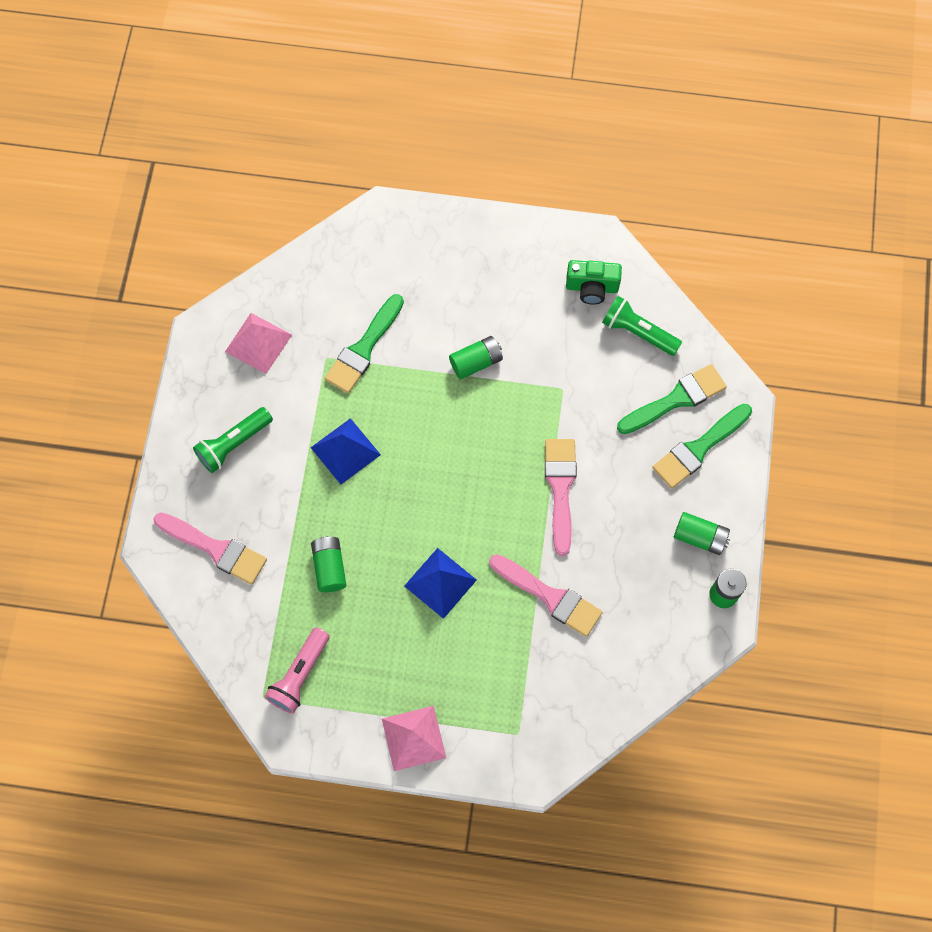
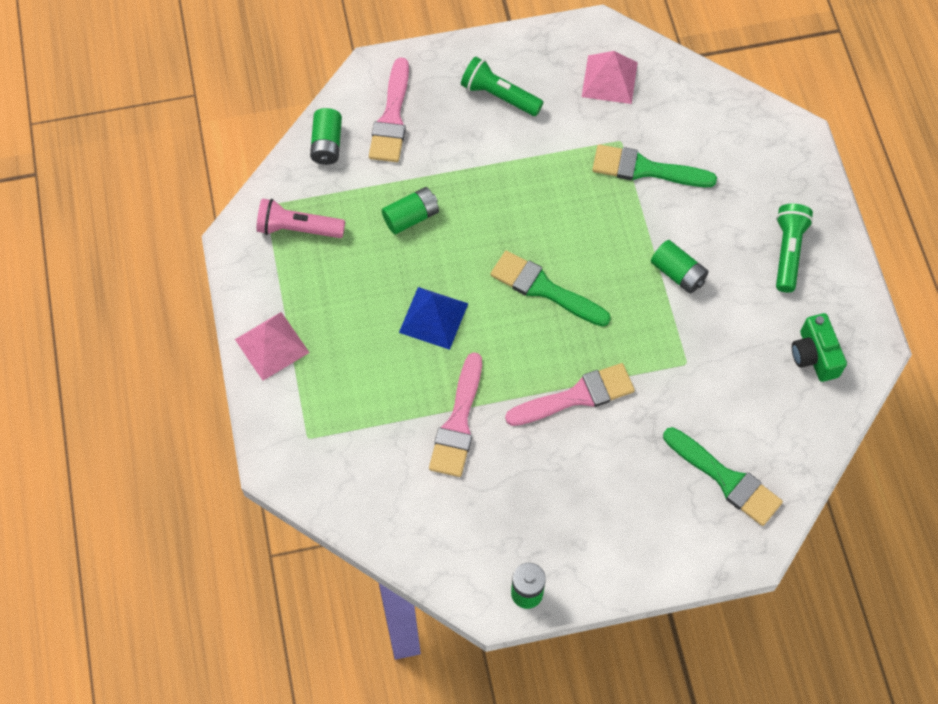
camera: 70 degrees right, 5 degrees down
blue pyramid [311,418,381,484] -> none
green flashlight [602,296,682,356] -> green flashlight moved to [776,204,813,293]
green brush [652,404,752,489] -> green brush moved to [490,251,611,327]
green battery [674,512,730,555] -> green battery moved to [310,108,342,165]

